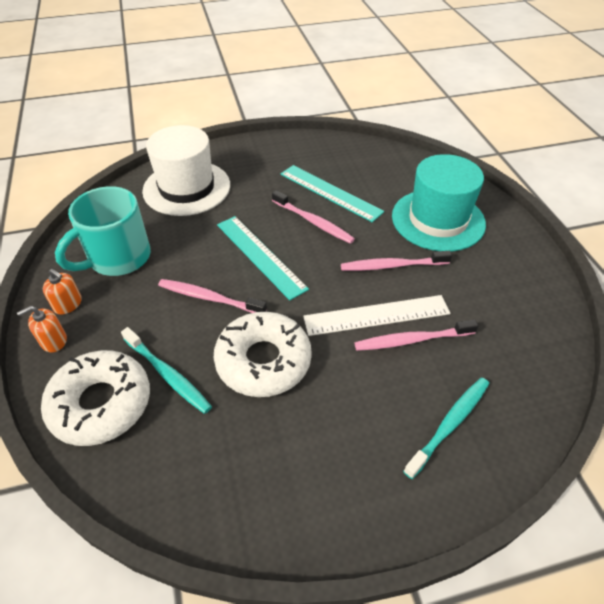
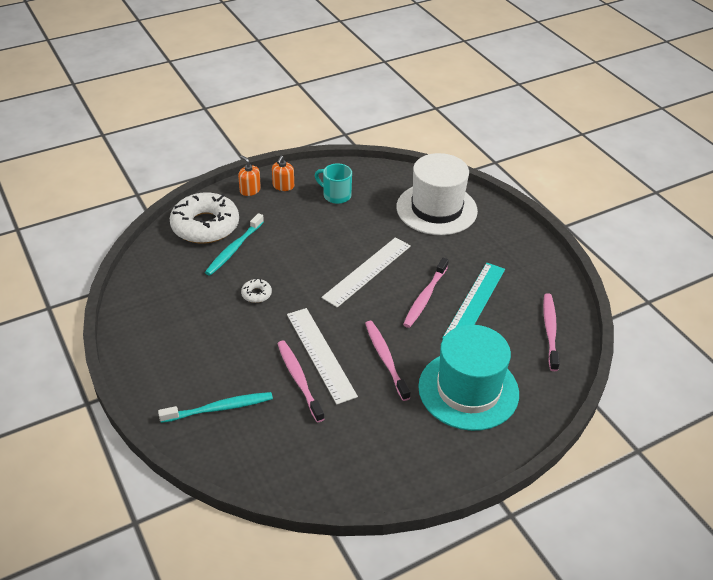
camera: 75 degrees right, 5 degrees down
turquoise mug [55,186,151,276] -> turquoise mug [315,163,352,204], size x0.58
pink toothbrush [158,279,267,313] -> pink toothbrush moved to [543,293,560,371]
white donut [214,312,312,397] -> white donut [241,278,272,303], size x0.41
turquoise ruler [217,216,309,300] -> white ruler [321,237,411,307]
turquoise toothbrush [403,378,489,479] -> turquoise toothbrush turned 45 degrees counterclockwise [158,392,273,423]

